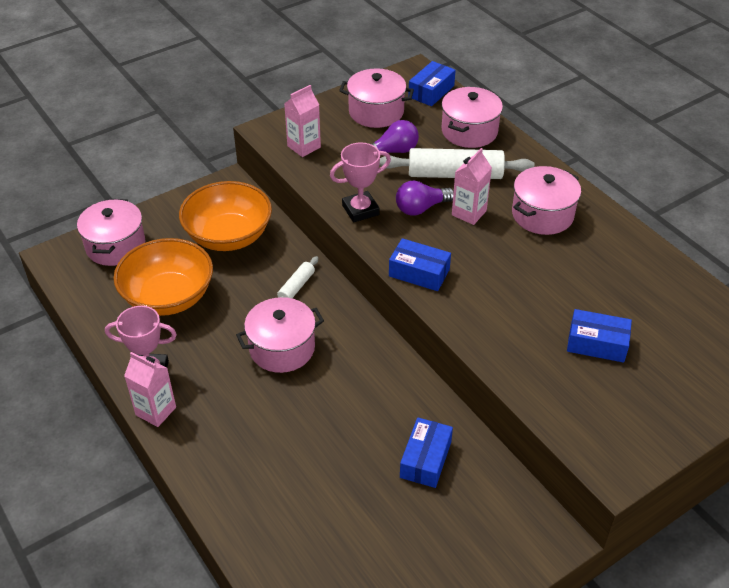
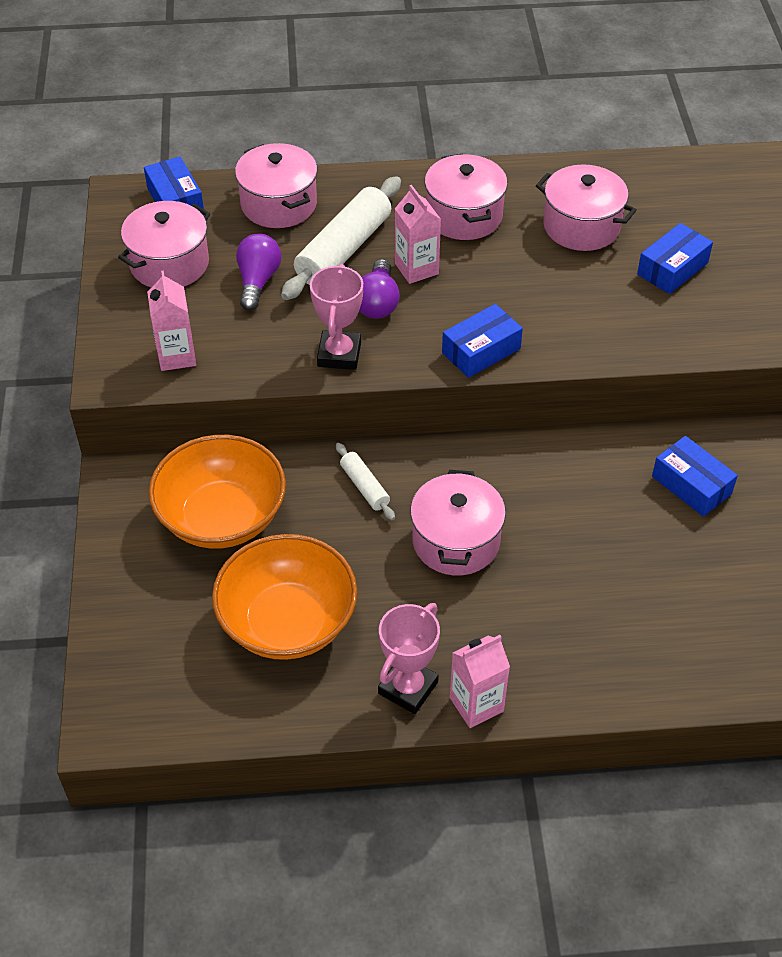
camera: 60 degrees left, 5 degrees up
pink pot [77,199,145,266] -> pink pot moved to [536,164,637,251]

